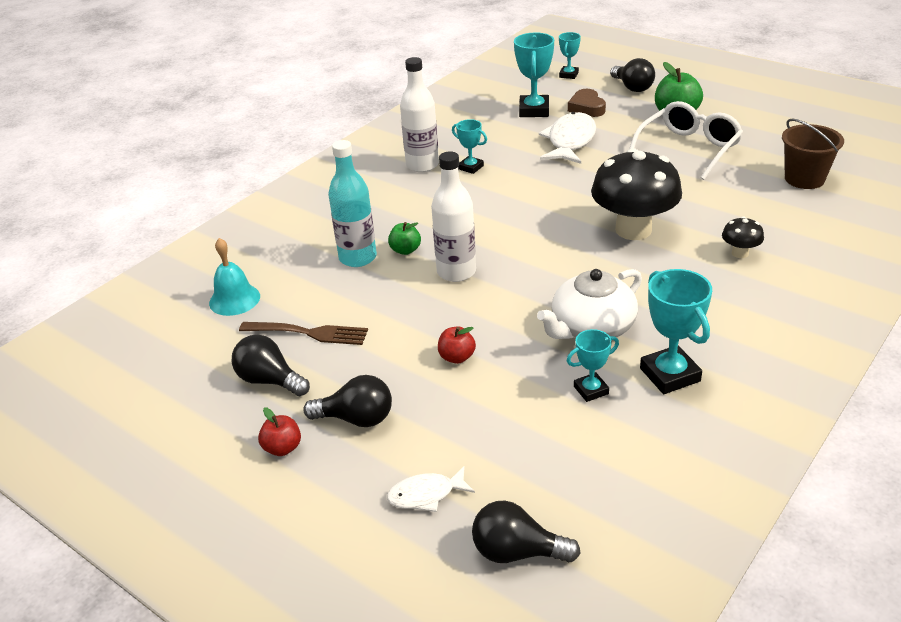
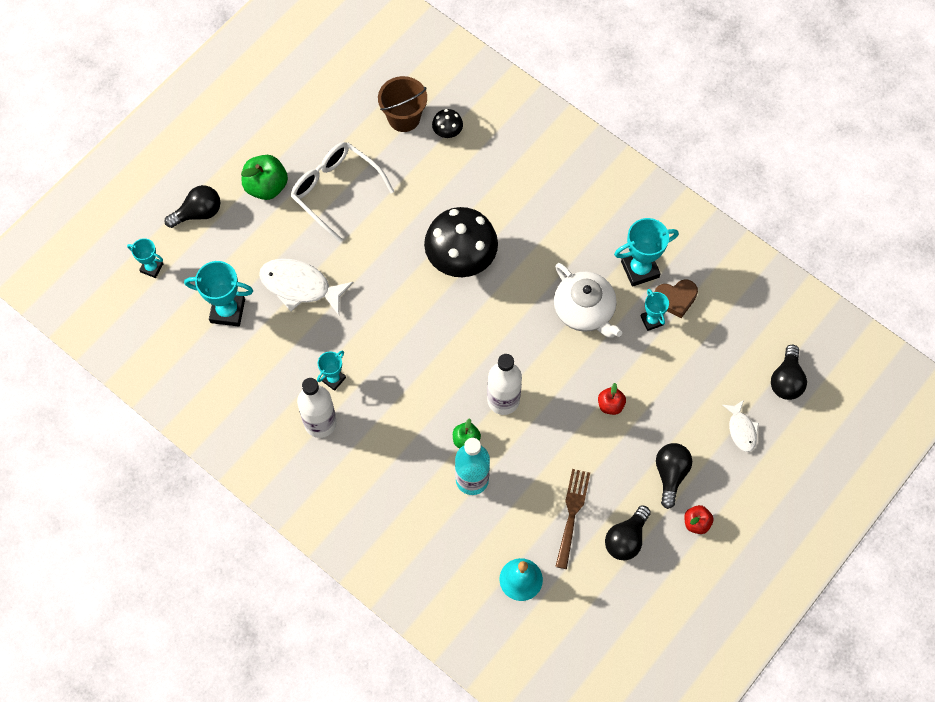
camera: 90 degrees left, 30 degrees up
brown heart [568,89,606,117] -> brown heart moved to [655,280,698,318]
black mushroom [722,216,764,258] -> black mushroom moved to [432,109,463,138]

